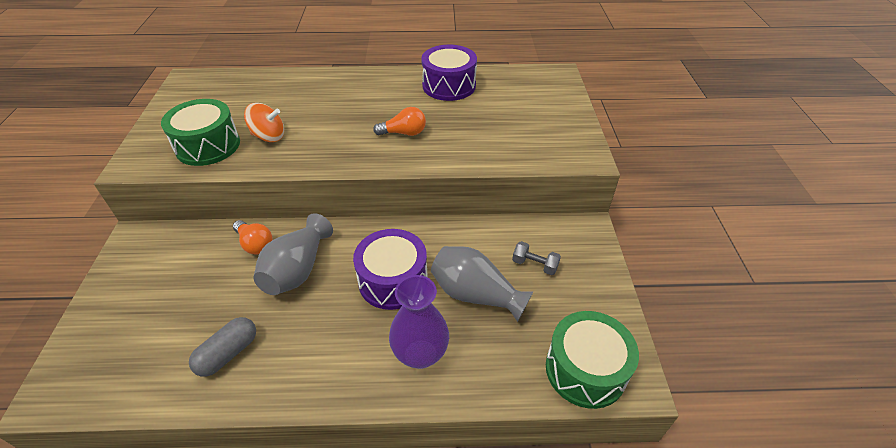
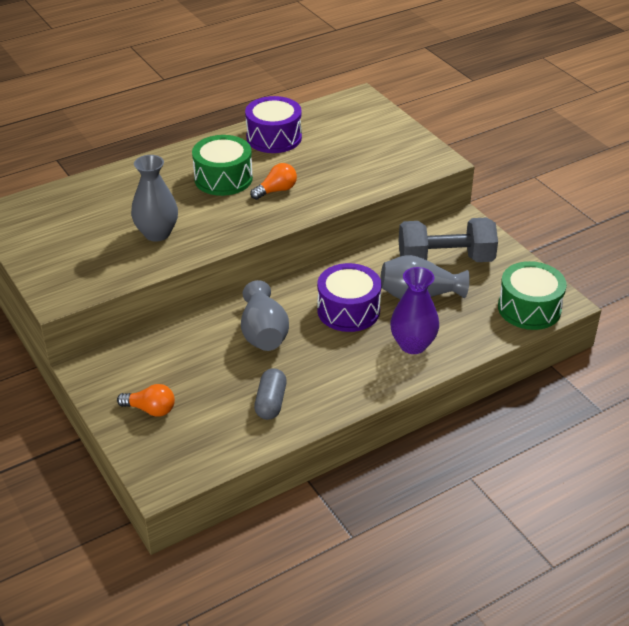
camera: 30 degrees left, 5 degrees down
green drum [161,99,240,166] -> green drum moved to [192,135,253,196]
orange light bulb [233,220,273,255] -> orange light bulb moved to [117,384,175,417]
orange spinning top [244,103,284,142] -> grey vase [131,155,178,242]
grey dumbbell [512,241,561,275] -> grey dumbbell [399,218,498,262], size x2.39

